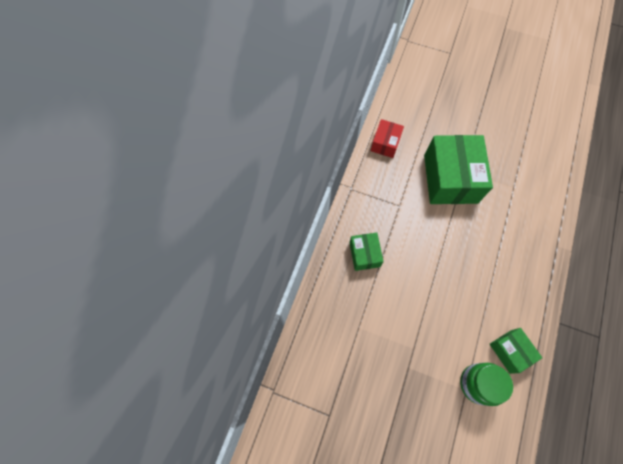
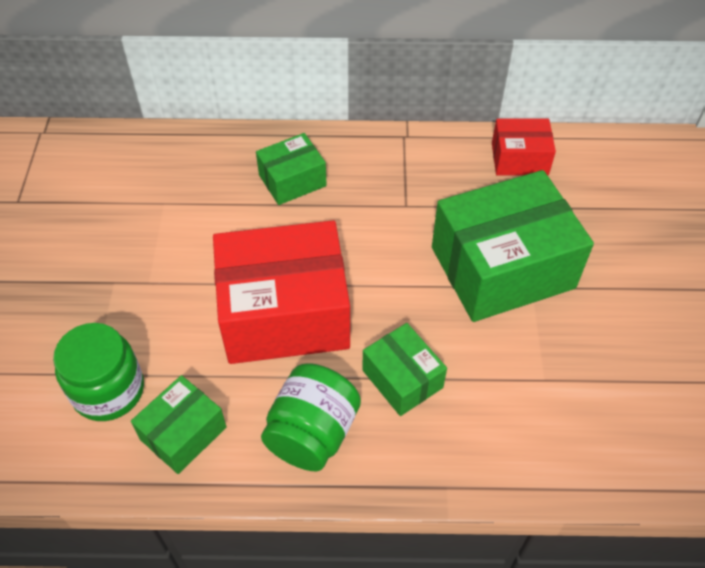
camera: 70 degrees right, 15 degrees down
none -> red box [213,220,350,364]
none -> green jar [261,363,361,471]
none -> green box [362,323,447,416]

